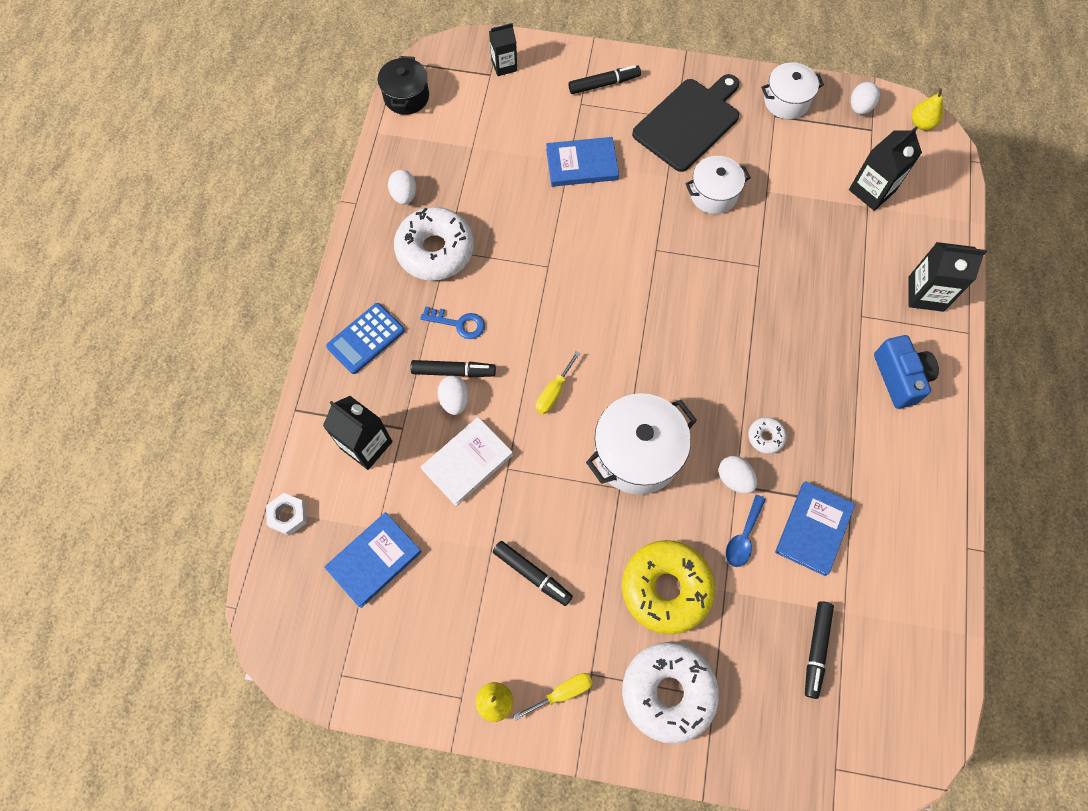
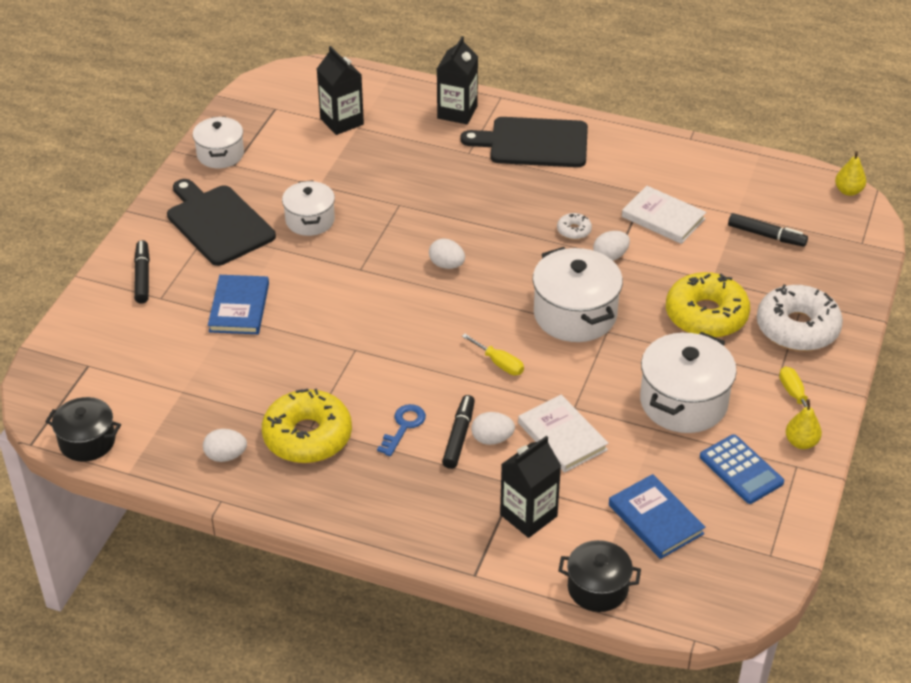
camera: 80 degrees left, 25 degrees down
white nut [266,493,307,536] -> black pot [558,540,641,612]
blue calculator [326,303,405,374] -> blue calculator moved to [700,434,784,504]
white donut [394,207,474,281] -> yellow donut [262,389,352,463]
black carton [489,23,517,76] -> none
black marker [493,541,573,606] -> white pot [640,332,737,433]
blue spoon [726,495,766,567] -> none
blue book [775,481,855,576] -> white book [622,186,706,244]
white egg [851,82,880,115] -> white egg moved to [429,238,465,269]
blue camera [874,335,939,409] -> black cutting board [461,117,588,167]
yellow pear [911,88,943,130] -> yellow pear moved to [835,151,866,196]

